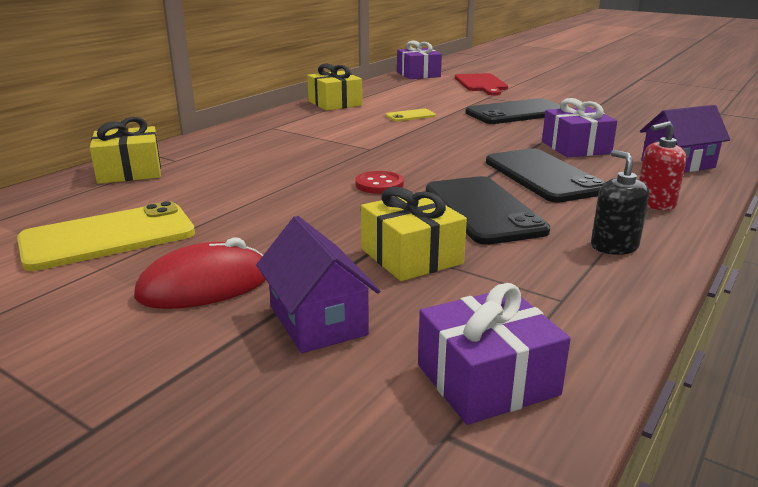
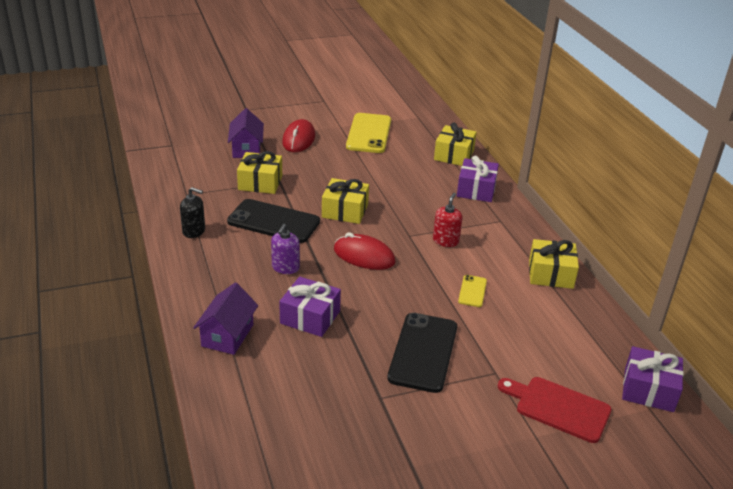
camera: 125 degrees right, 10 degrees up
purple house [256,216,380,353] -> purple house turned 75 degrees clockwise [228,108,264,158]
red button [355,171,404,194] -> yellow gift [322,178,369,224]
purple gift [418,283,571,425] -> purple gift moved to [457,156,499,202]
black phone [486,148,605,203] -> purple soap dispenser [271,224,300,274]
red soap dispenser [639,121,687,210] -> red soap dispenser moved to [433,193,462,247]
none -> red mouse [334,232,396,270]

